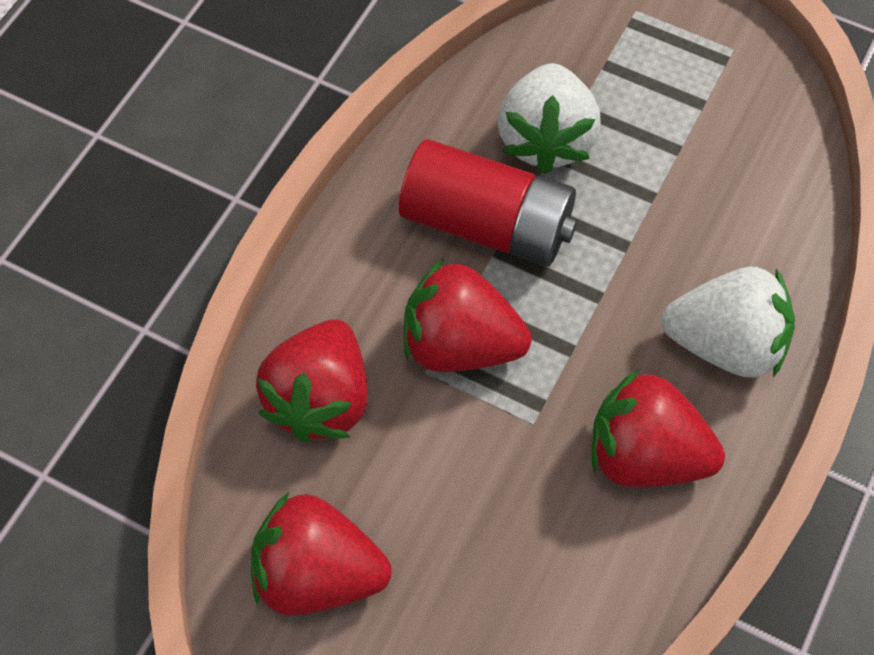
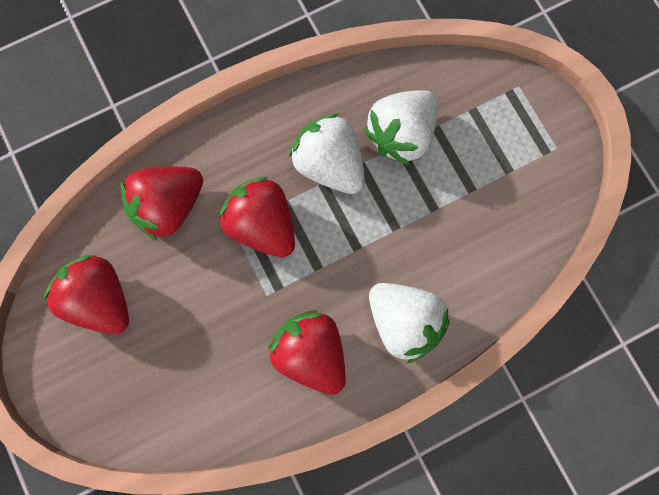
camera: 35 degrees right, 15 degrees up
red battery [399,139,577,266] -> white strawberry [289,113,365,194]

